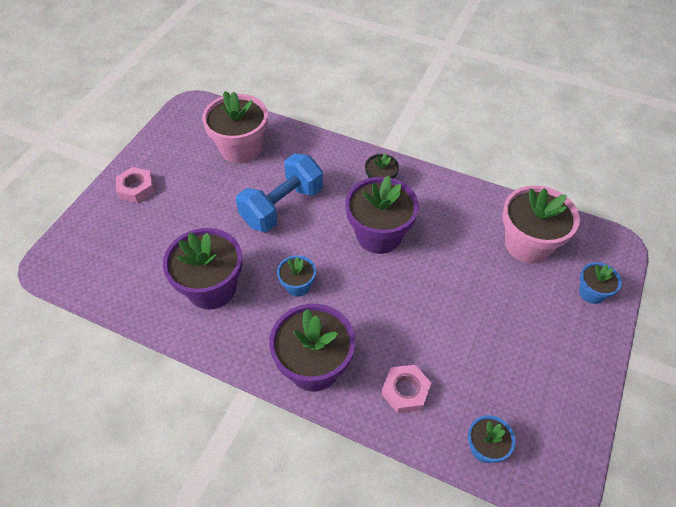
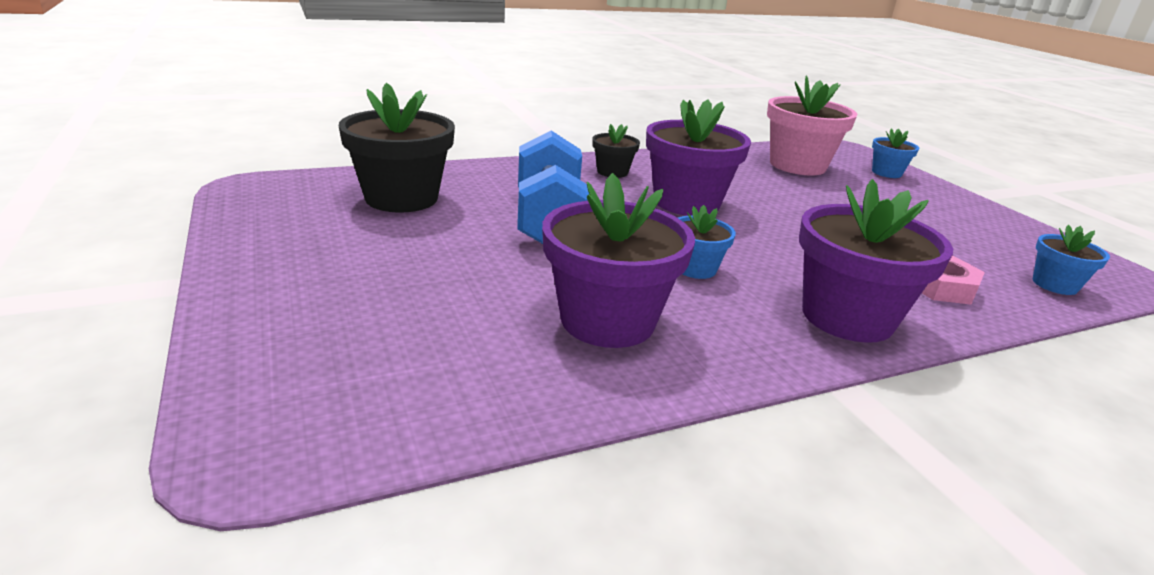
camera: 50 degrees left, 25 degrees down
pink nut [116,167,154,203] -> none
pink flower pot [202,91,268,164] -> black flower pot [339,83,455,213]

